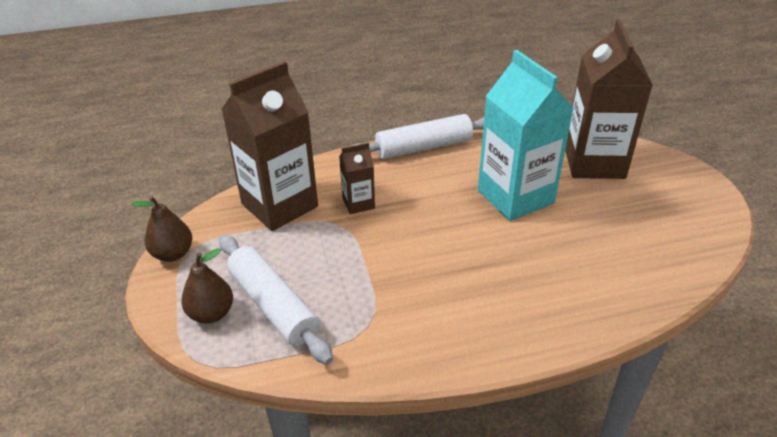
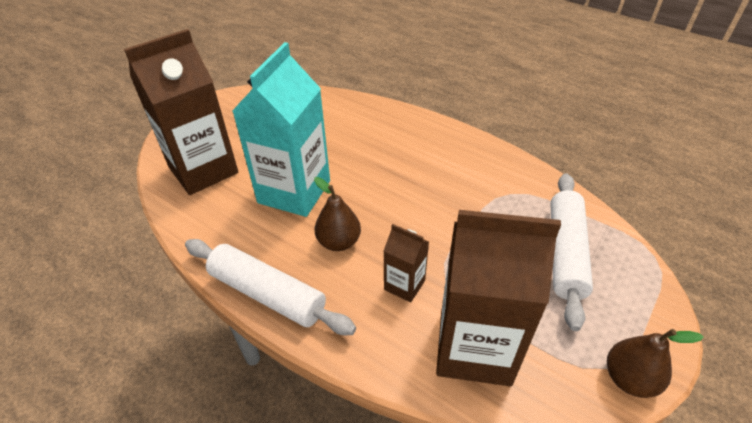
camera: 130 degrees left, 5 degrees up
brown pear [181,248,233,323] -> brown pear moved to [314,177,361,251]

